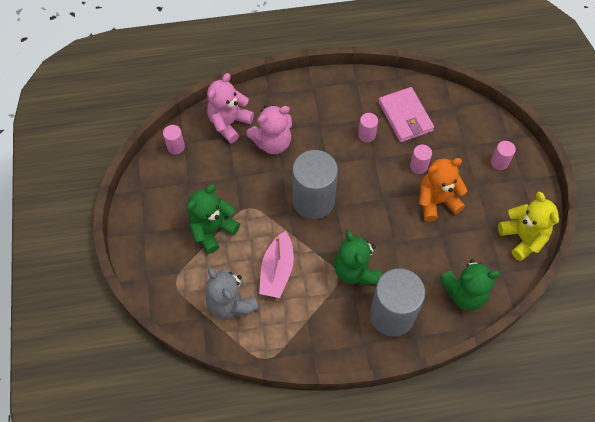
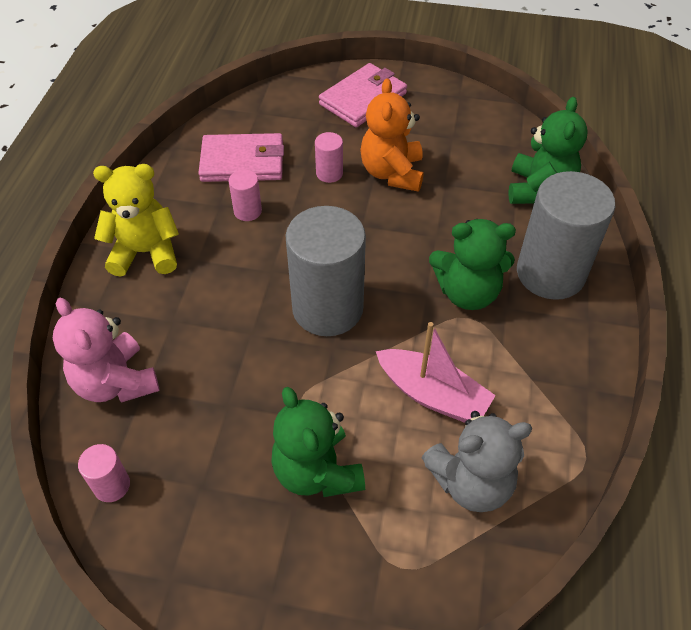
camera: 70 degrees left, 10 degrees down
pink teddy bear [246,105,292,154] -> none
pink cylinder [491,141,516,170] -> pink wallet [319,63,407,127]
yellow teddy bear [498,192,559,261] -> yellow teddy bear moved to [93,164,179,277]

